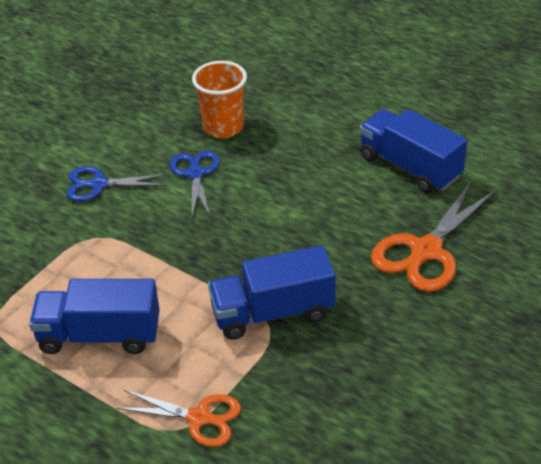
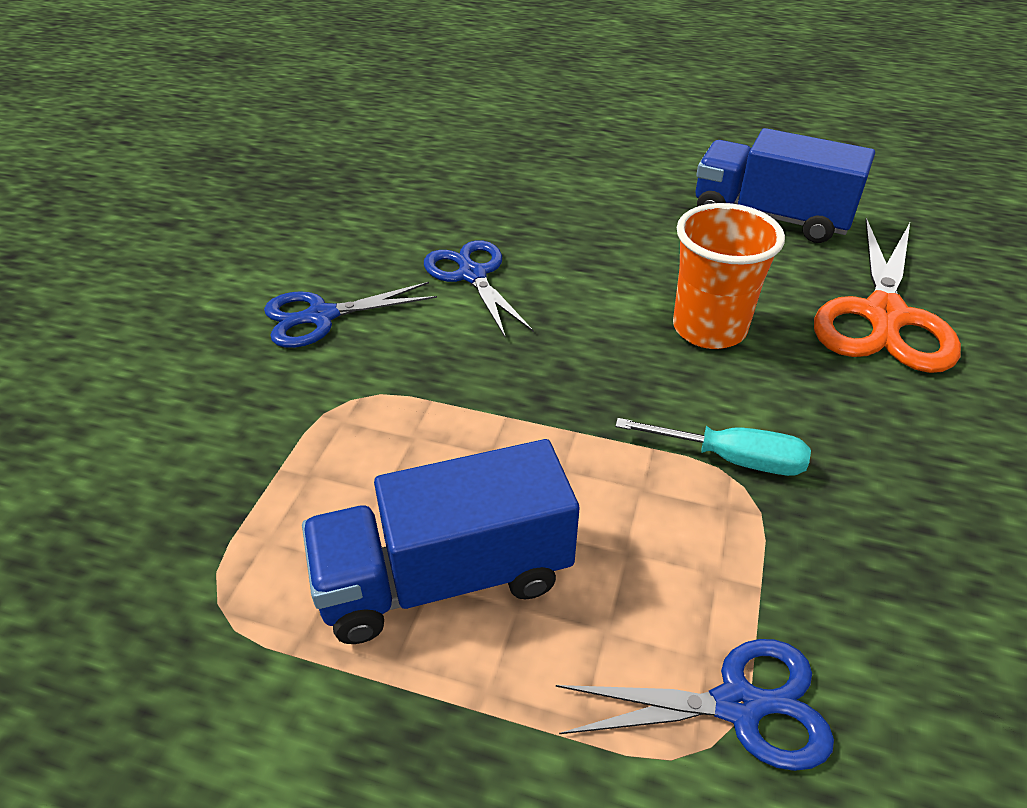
camera: 20 degrees left, 0 degrees up
orange scissors [116,390,241,447] -> blue scissors [556,639,834,771]
orange cup [192,61,247,138] -> orange cup moved to [673,203,785,349]
blue truck [208,245,336,340] -> turquoise screwdriver [615,418,811,476]

